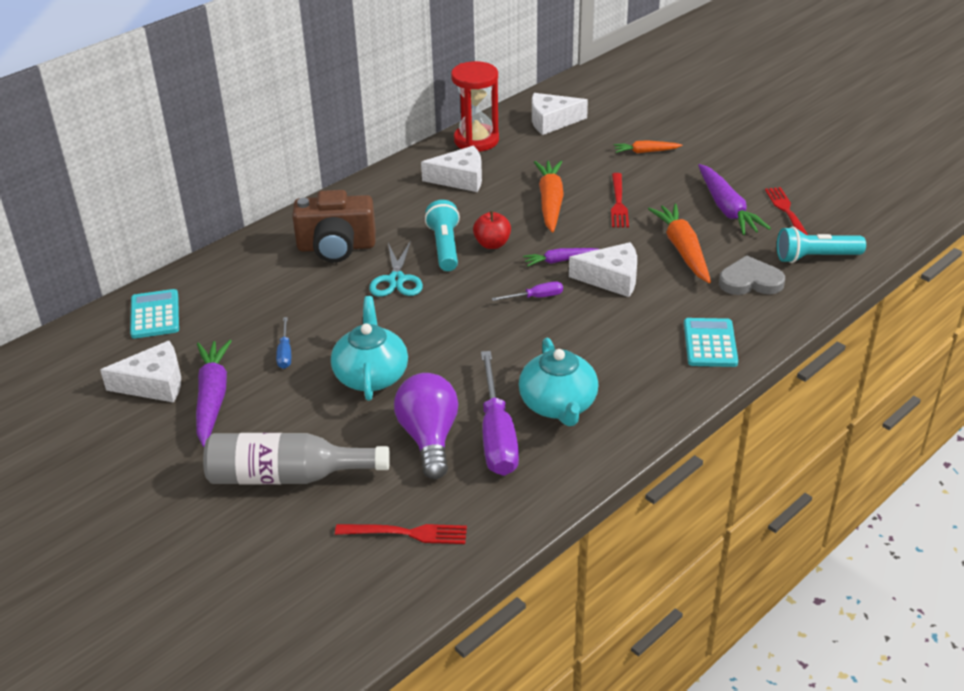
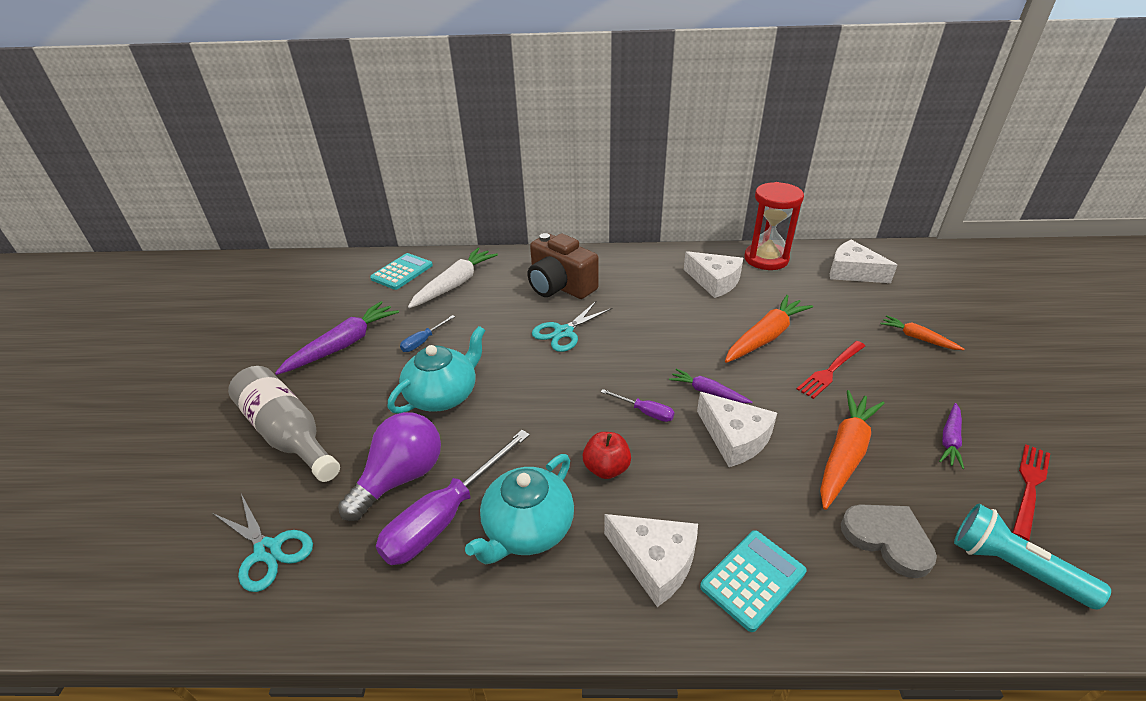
camera: 45 degrees right, 0 degrees up
white cheese [100,341,181,403] -> white cheese moved to [604,514,698,607]
red fork [335,524,467,544] -> turquoise scissors [214,494,313,592]
turquoise flashlight [425,200,460,271] -> none
red apple [473,211,511,249] -> red apple moved to [583,432,631,479]
purple carrot [698,164,771,235] -> purple carrot [939,403,964,469], size x0.56
none -> white carrot [408,248,498,308]

